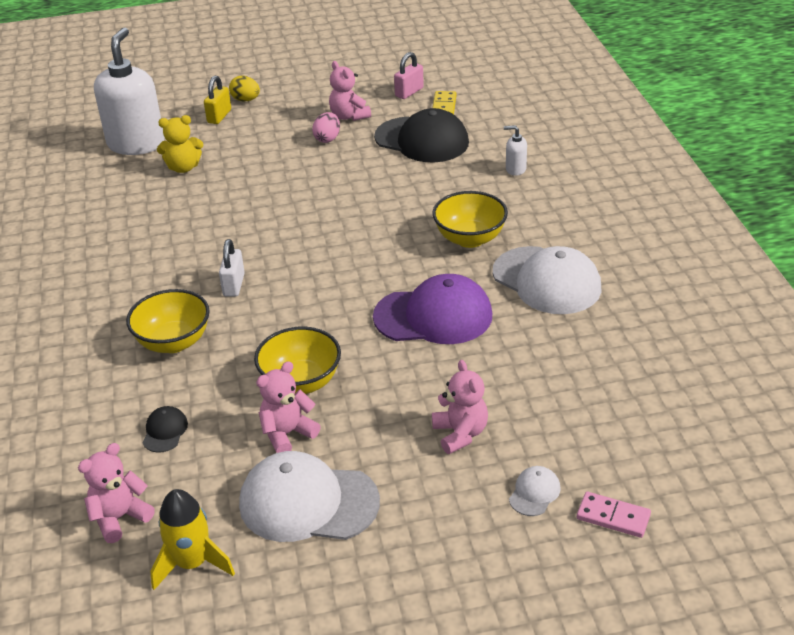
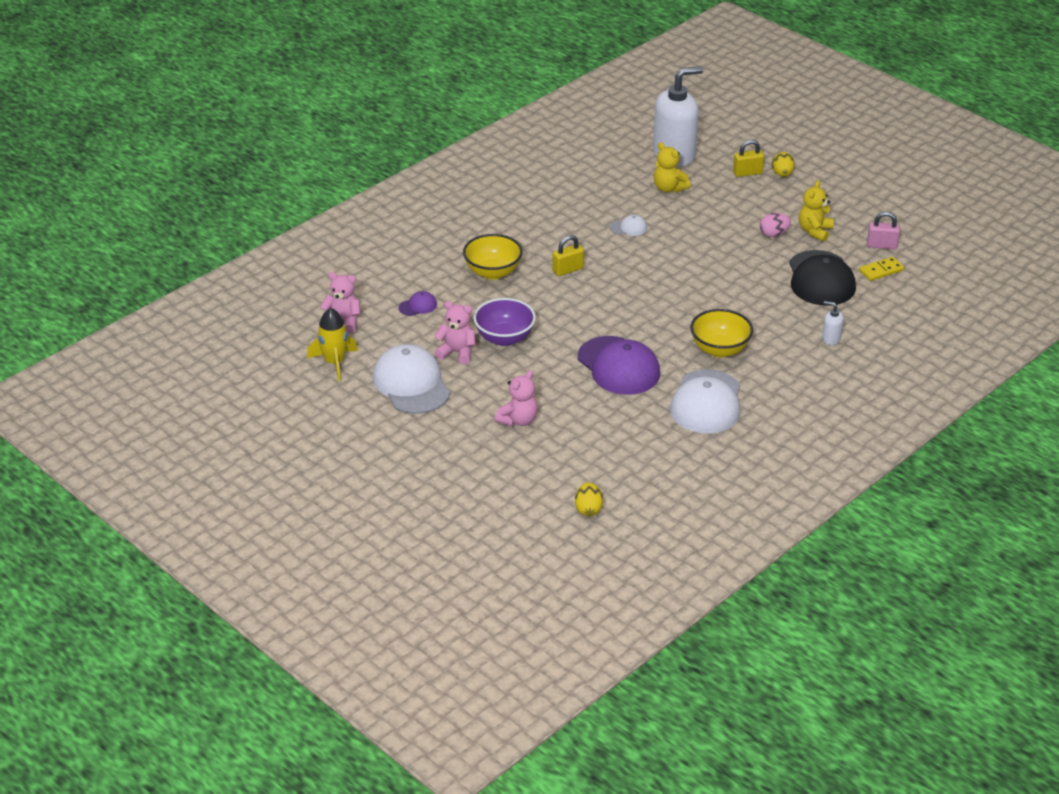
camera: 55 degrees right, 0 degrees up
black cap [143,406,188,453] -> purple cap [399,291,437,316]
white padlock [219,239,245,296] -> yellow padlock [552,235,584,276]
yellow bowl [254,327,341,394] -> purple bowl [473,298,536,346]
pink teddy bear [329,61,371,121] -> yellow teddy bear [799,180,834,242]
white soap dispenser [504,125,527,176] -> white soap dispenser turned 45 degrees counterclockwise [822,301,844,345]
white cap [509,466,560,516] -> white cap moved to [610,215,647,236]
pink domino [577,492,651,538] -> none
none -> yellow egg [575,482,603,516]

